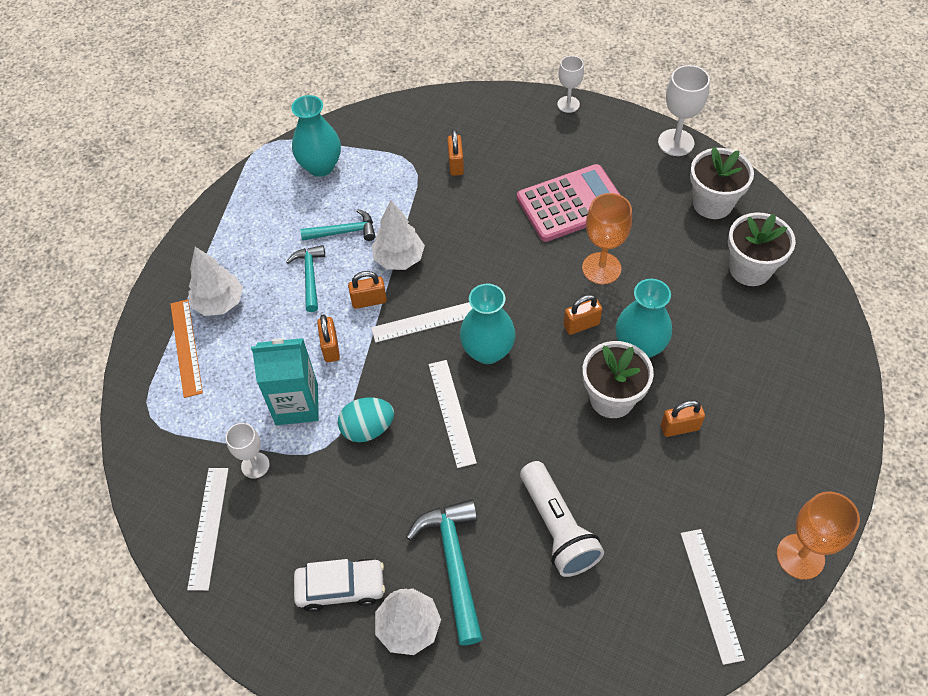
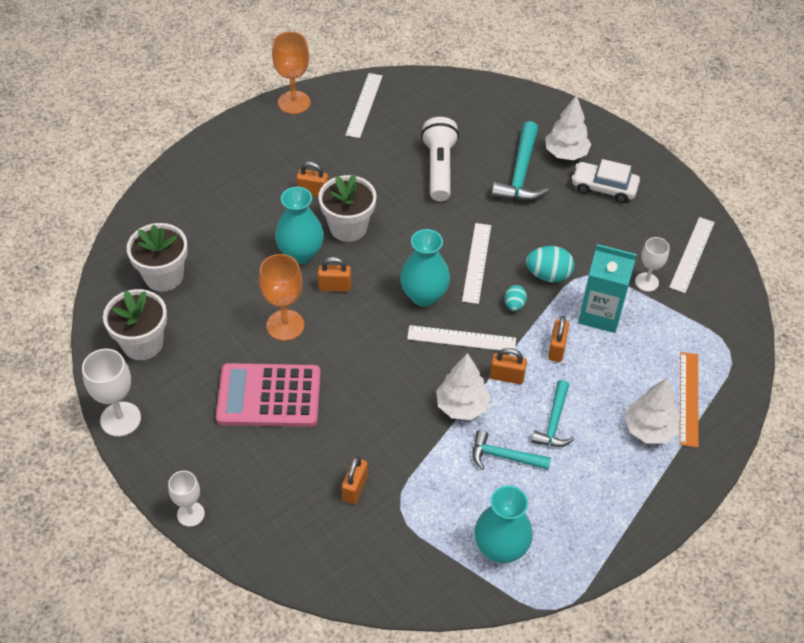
camera: 160 degrees left, 5 degrees down
none -> turquoise egg [505,285,527,311]

